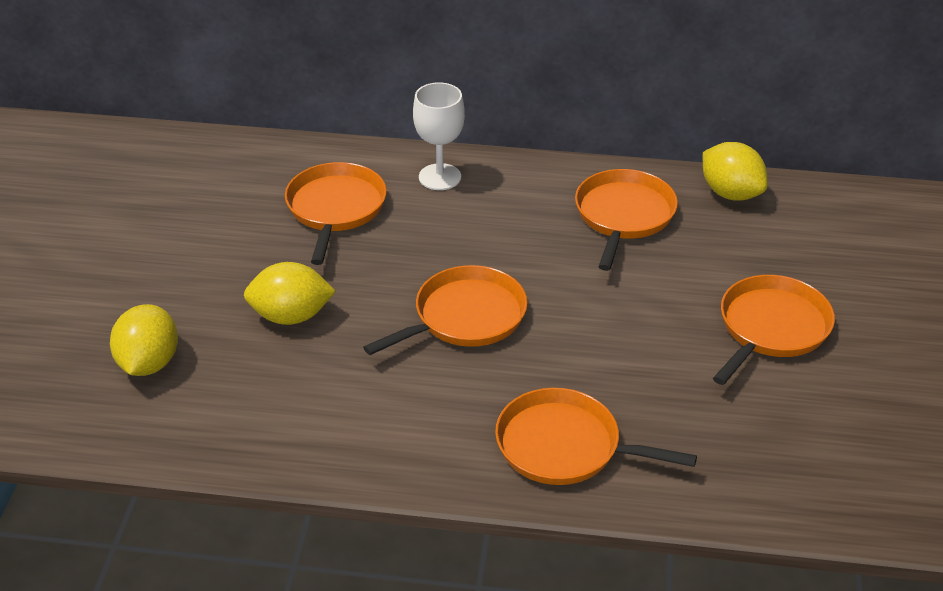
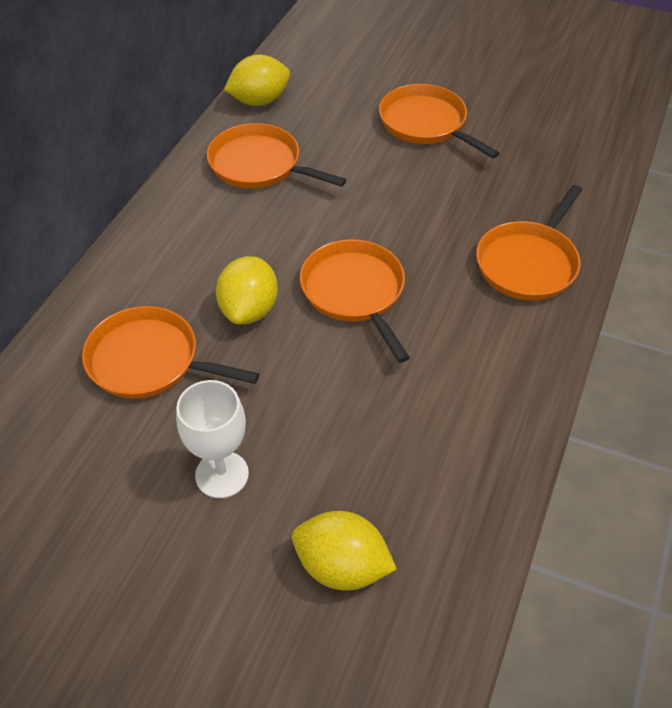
camera: 75 degrees left, 10 degrees up
yellow lemon [244,262,336,325] -> yellow lemon moved to [216,256,278,324]
white goblet [413,82,465,190] -> white goblet moved to [176,380,249,498]

